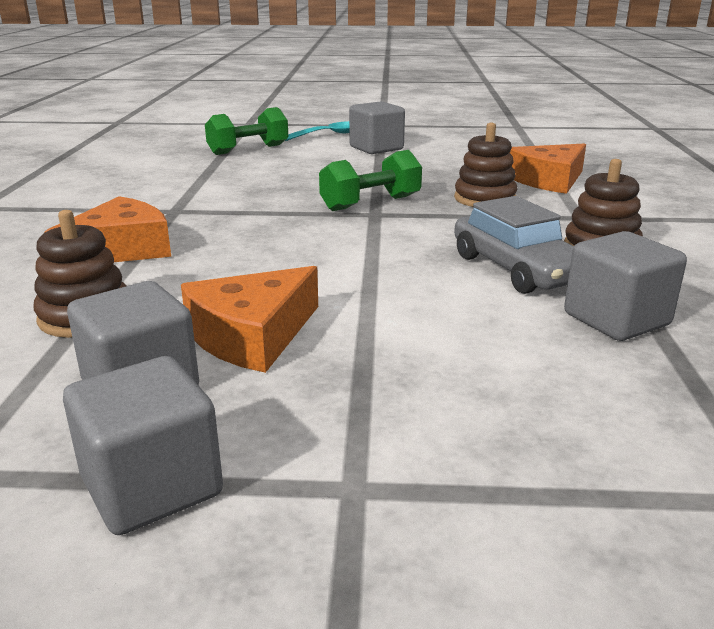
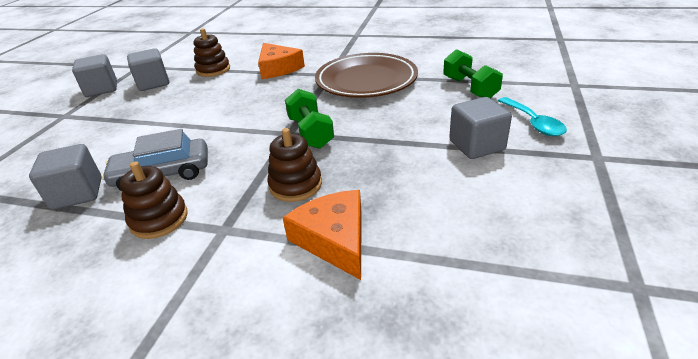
camera: 105 degrees right, 10 degrees up
orange cheese [181,266,318,373] -> none
none -> brown plate [315,53,418,98]

